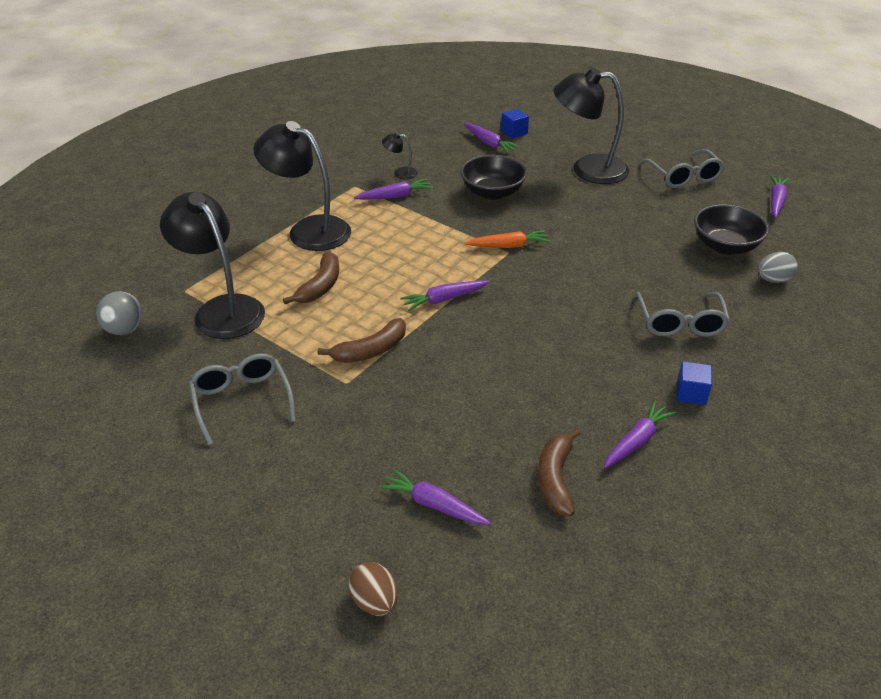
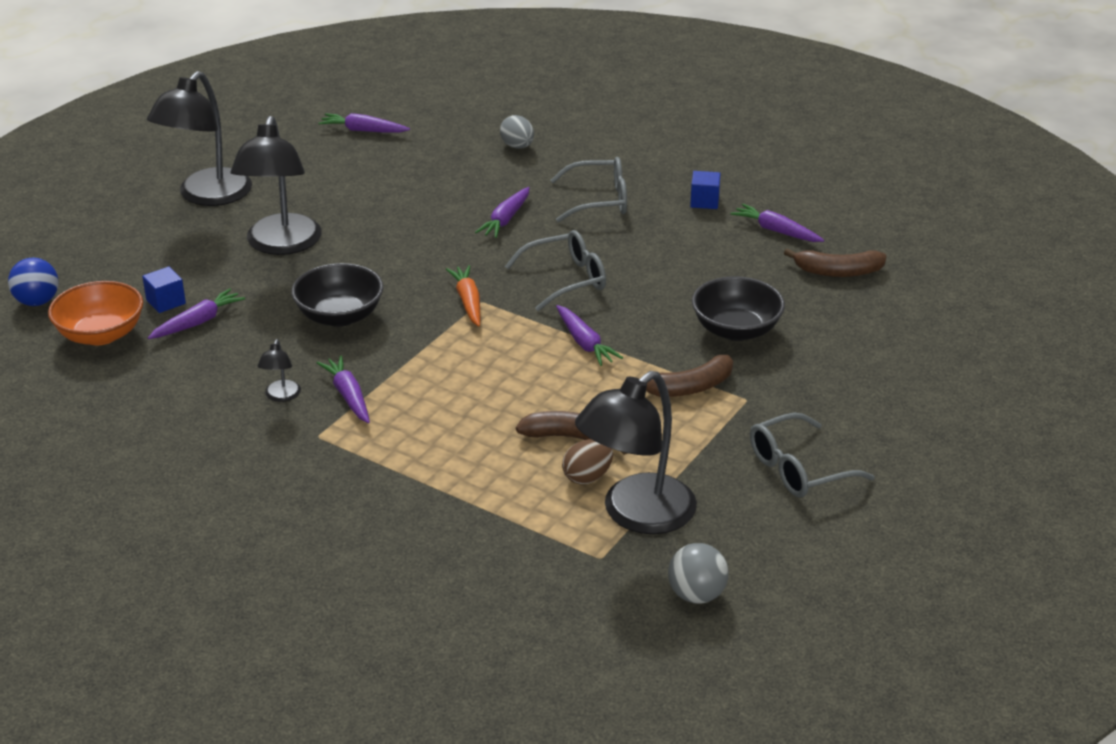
camera: 95 degrees left, 5 degrees down
black lamp [254,121,351,251] -> black lamp moved to [147,71,252,206]
brown banana [318,318,406,363] -> brown banana turned 105 degrees clockwise [646,355,733,397]
brown egg [349,562,398,616] -> brown egg moved to [562,439,613,484]
purple carrot [379,469,491,525] -> purple carrot moved to [475,187,529,238]
grey glasses [640,149,725,188] -> grey glasses moved to [505,230,606,311]
black bowl [694,204,769,255] -> black bowl moved to [692,276,785,341]
none -> blue ball [8,258,59,306]
none -> orange bowl [48,281,143,345]

